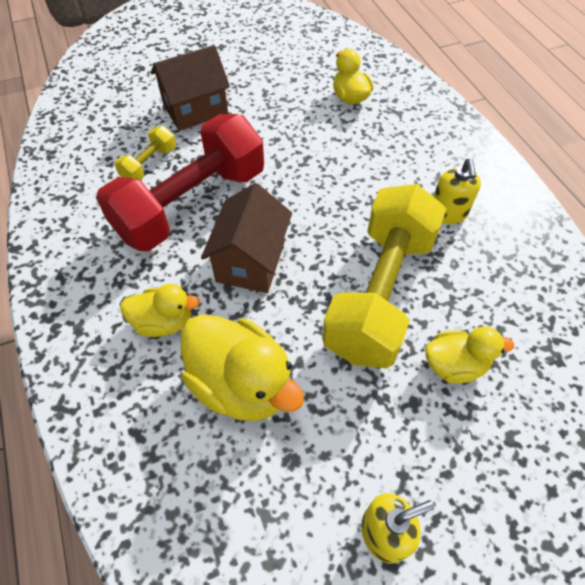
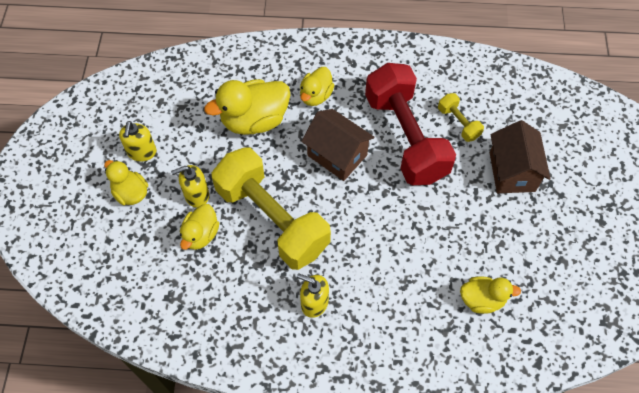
camera: 115 degrees right, 5 degrees up
none -> yellow duck [104,160,148,205]
none -> yellow soap dispenser [171,165,209,208]

